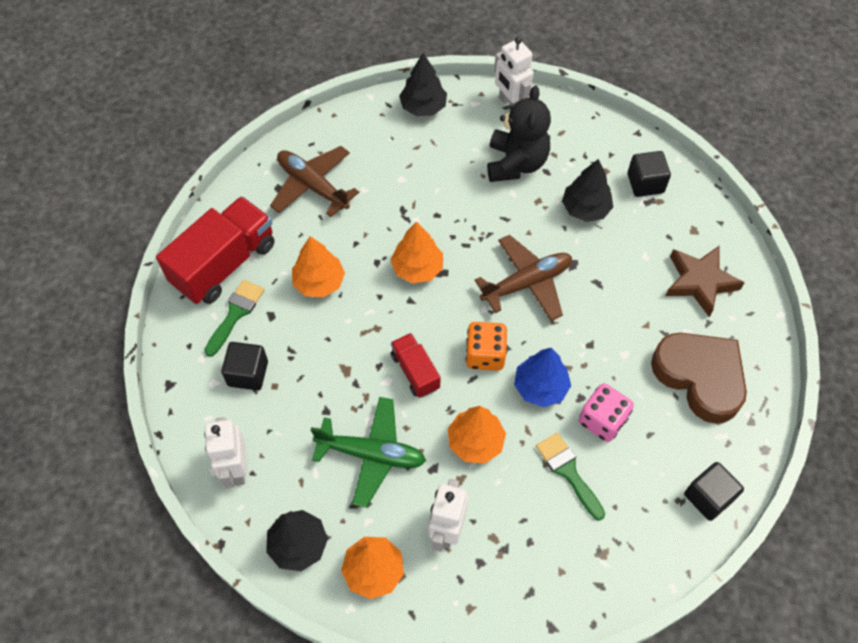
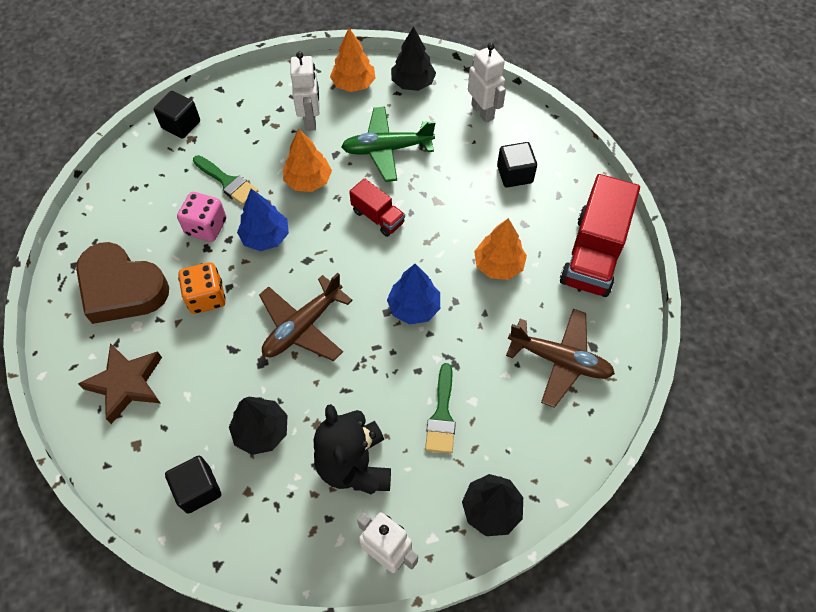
camera: 160 degrees right, 0 degrees up
green brush [204,280,264,357] -> green brush moved to [425,363,456,453]
orange tree [391,221,443,283] -> blue tree [387,264,440,325]
orange dice [466,322,507,371] -> orange dice moved to [178,262,226,314]
black cube [684,462,744,521] -> black cube moved to [154,91,200,139]

